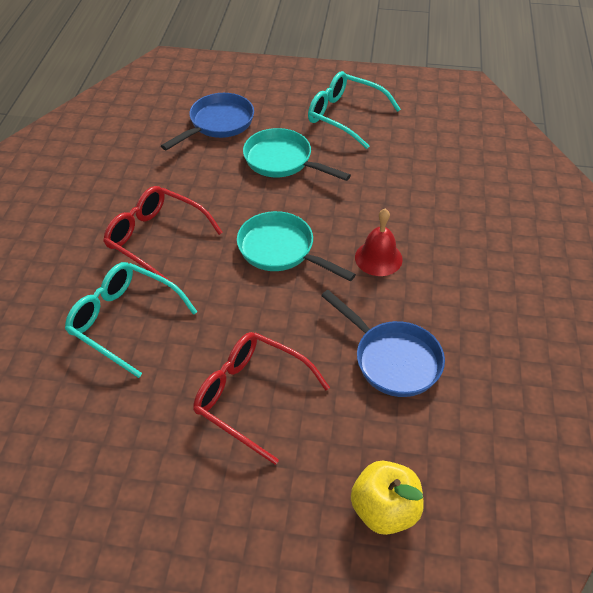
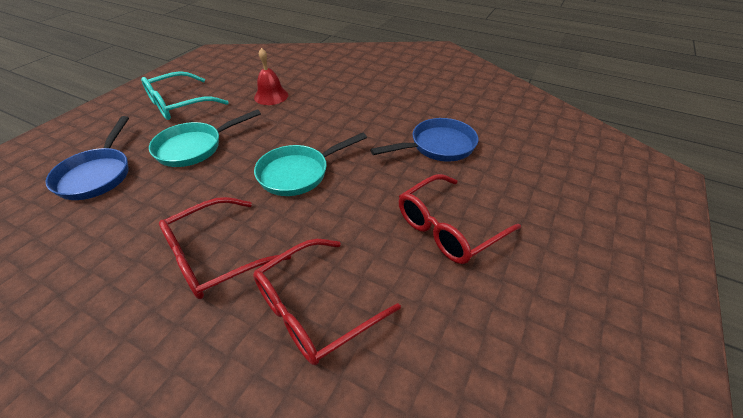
camera: 70 degrees left, 5 degrees down
turquoise glasses [65,262,197,378] -> red glasses [253,239,401,365]
blue pan [161,93,254,150] -> blue pan turned 150 degrees counterclockwise [45,116,129,200]
yellow apple [351,461,424,535] -> none
red bell [355,209,403,276] -> red bell moved to [254,48,288,105]

